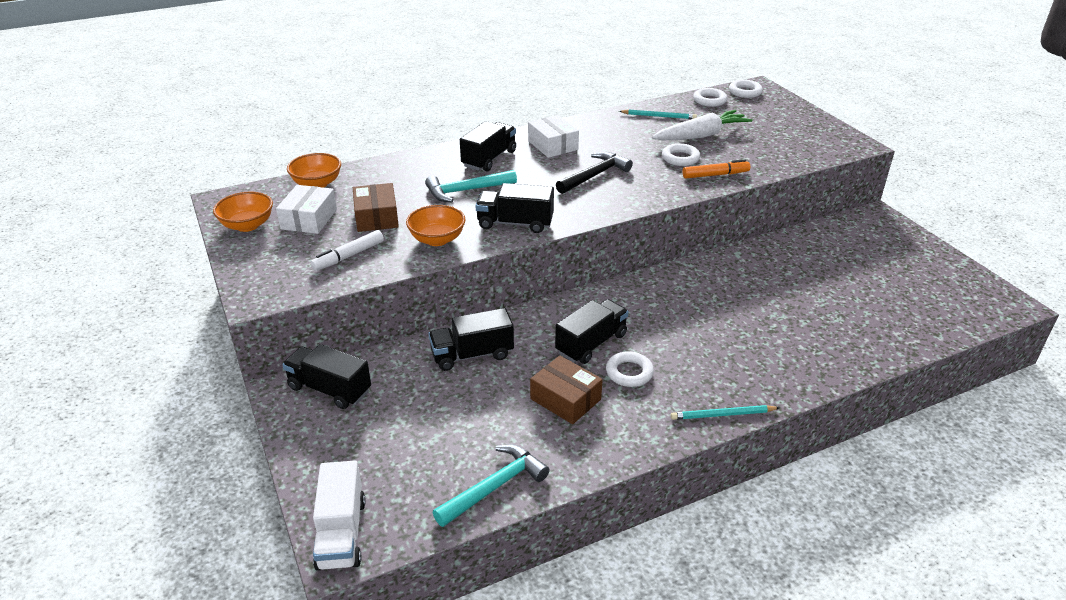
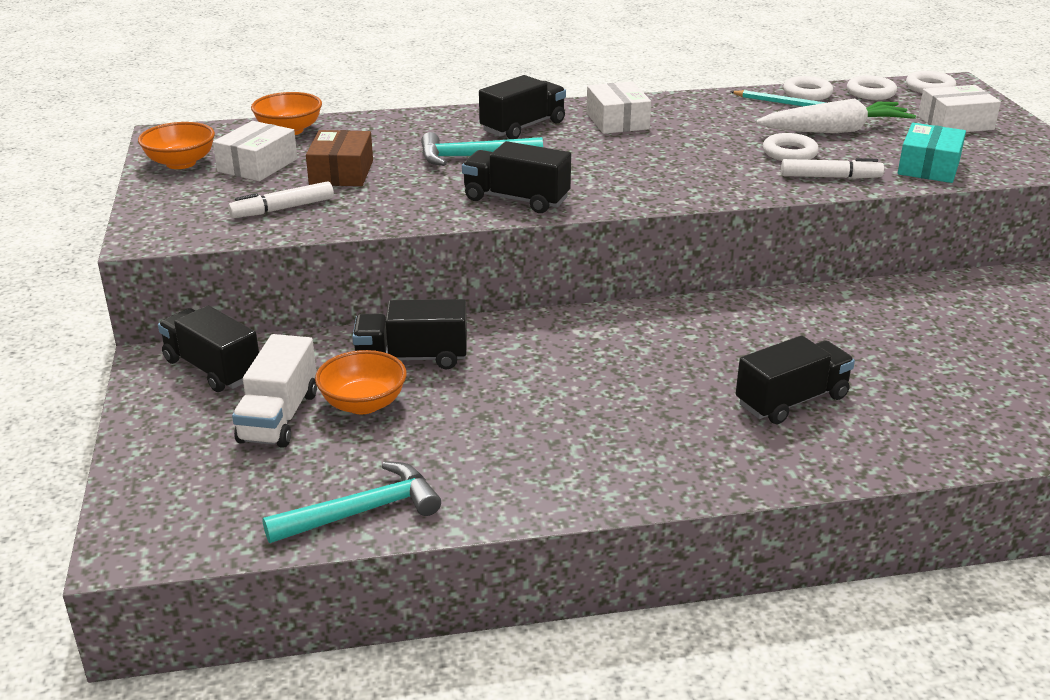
camera: 15 degrees right, 5 degrees down
white truck [313,461,366,571] -> white truck moved to [232,334,317,448]
orange bowl [406,205,466,246] -> orange bowl moved to [315,350,407,414]
brown box [530,356,603,424] -> none
black truck [555,299,629,364] -> black truck moved to [735,335,855,424]
black hammer [556,152,633,194] -> none
white ring [606,351,654,387] -> white ring moved to [783,76,833,101]
turquoise pencil [671,405,780,420] -> none
orange marker [683,159,750,179] -> white marker [781,158,884,179]
none -> turquoise box [898,123,966,183]
none -> white box [918,85,1001,132]

